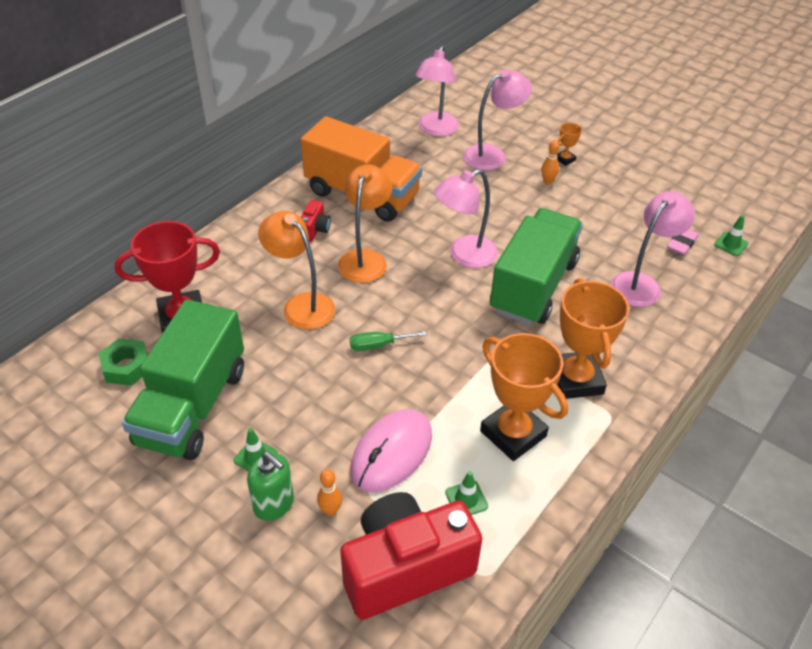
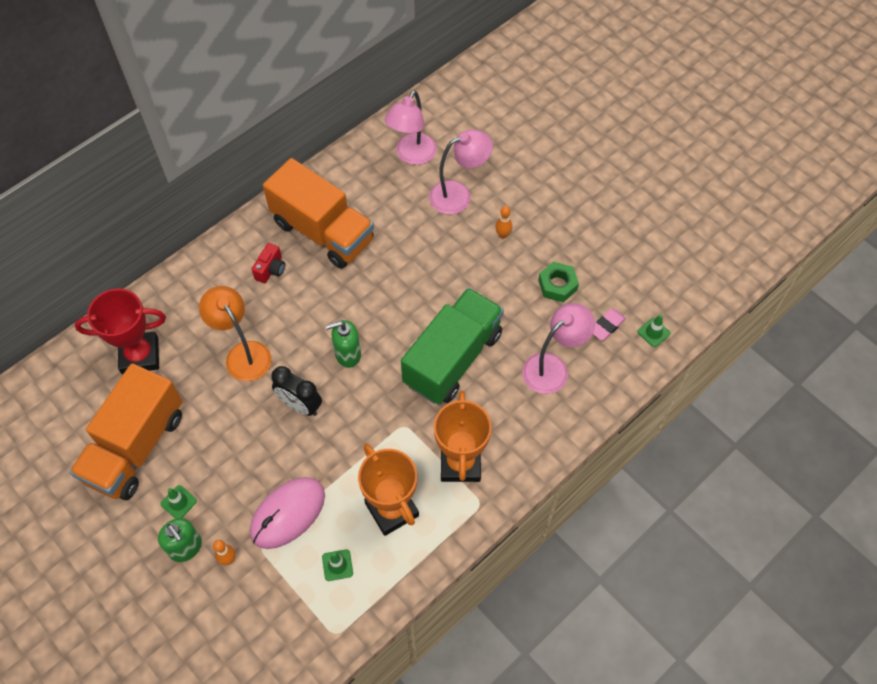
camera: 10 degrees right, 15 degrees up
green nut [98,338,148,386] -> green nut moved to [538,262,579,302]
green truck [122,299,244,460] -> orange truck [70,363,182,500]
orange lamp [338,164,393,283] -> none
red camera [340,492,482,620] -> none
green screwdriver [350,331,427,351] -> black clock [271,366,322,416]
pink lamp [434,169,498,268] -> none
orange trophy [557,123,582,166] -> none
none -> green soap dispenser [326,320,361,368]

